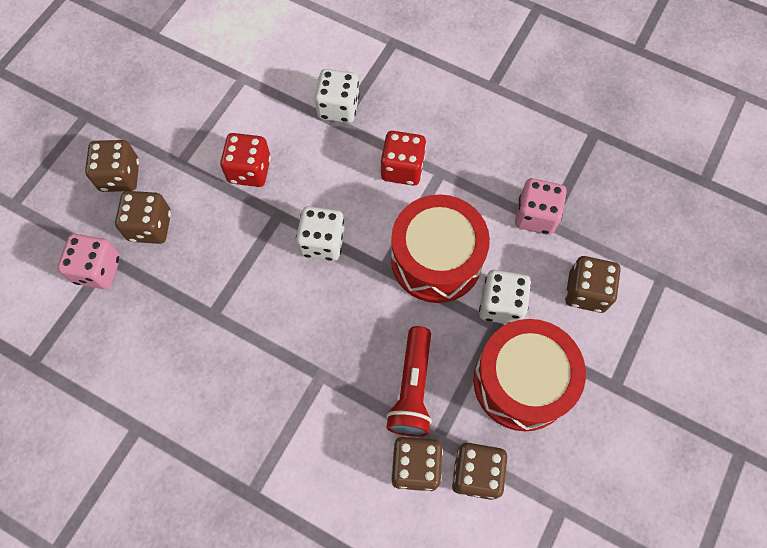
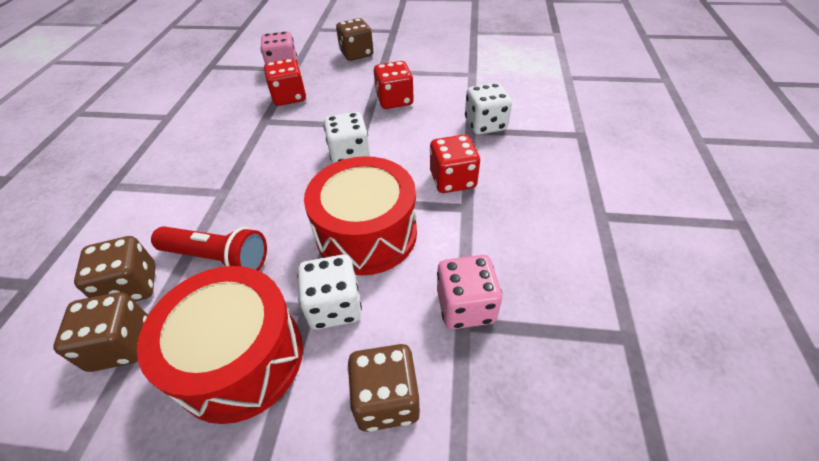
camera: 70 degrees right, 20 degrees down
brown dice [115,191,171,244] -> none
red flashlight [386,326,432,437] -> red flashlight turned 150 degrees counterclockwise [151,226,267,271]
none -> red dice [264,58,306,106]

